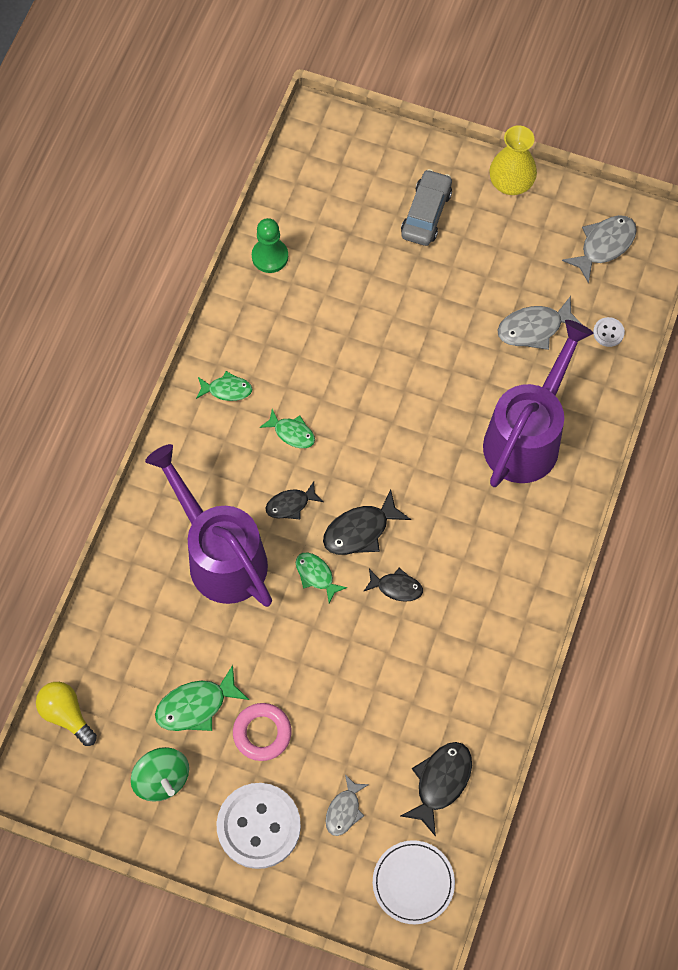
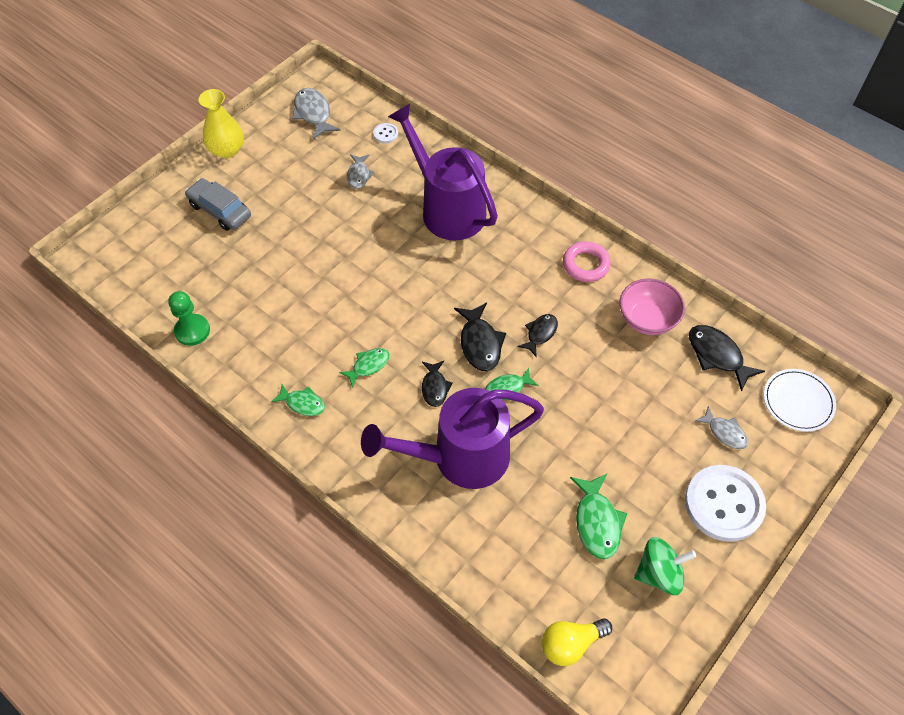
camera: 70 degrees left, 10 degrees down
green fish [196,371,253,401] -> green fish turned 90 degrees clockwise [271,384,325,416]
pink ring [233,703,292,761] -> pink ring moved to [563,241,611,282]
grey fish [497,296,583,350] -> grey fish [347,154,374,189], size x0.64
none -> pink bowl [620,278,685,335]

